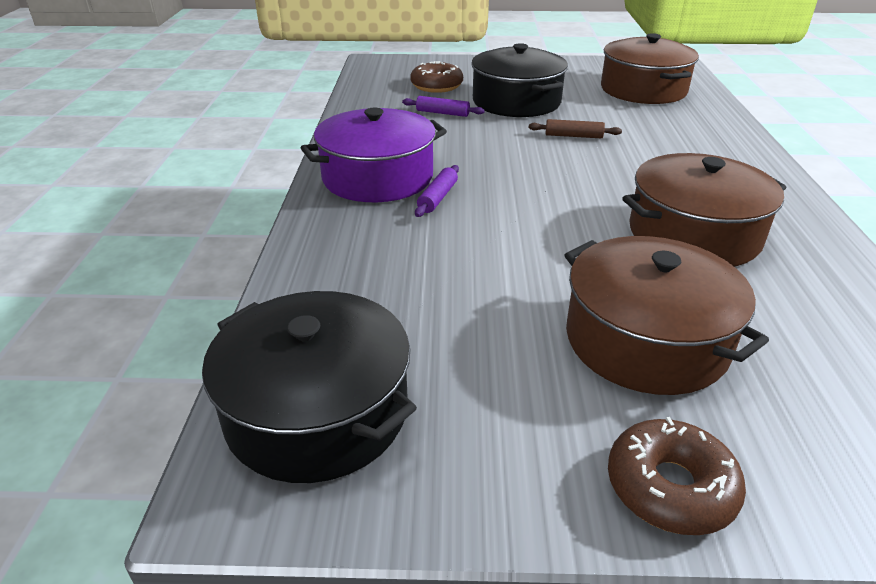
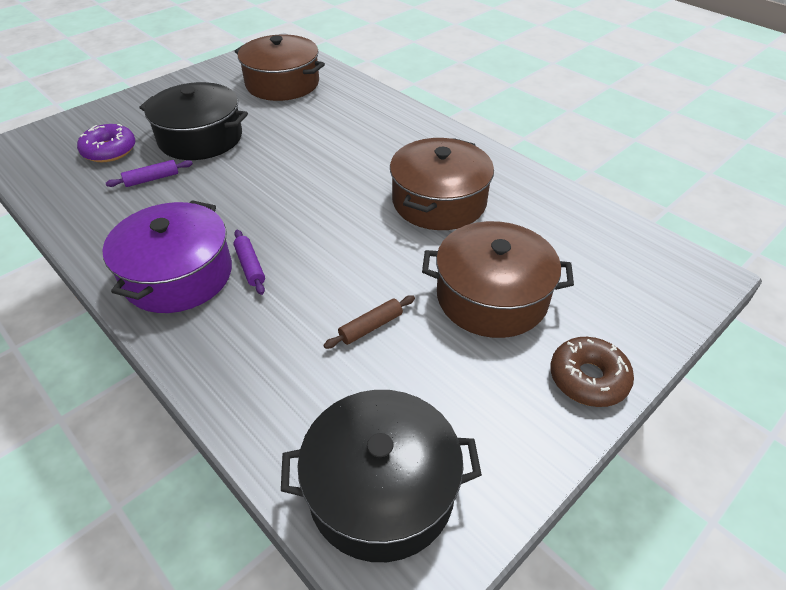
camera: 45 degrees left, 10 degrees up
brown donut [410,61,463,93] -> purple donut [77,124,135,162]
brown rolling pin [529,119,622,138] -> brown rolling pin moved to [323,295,415,349]

